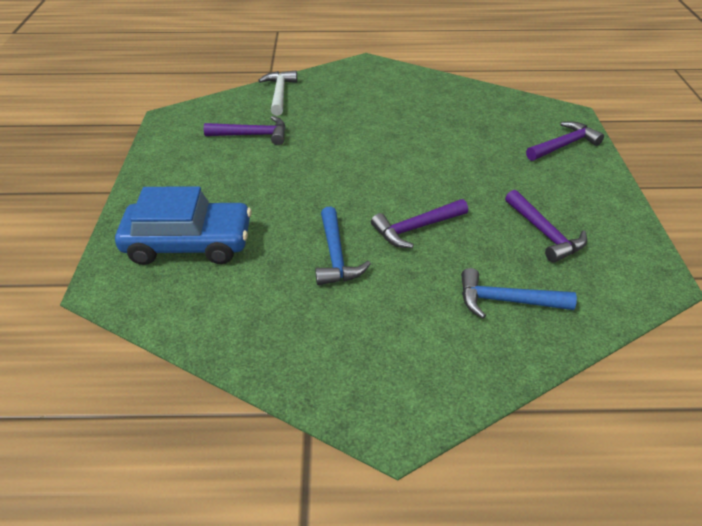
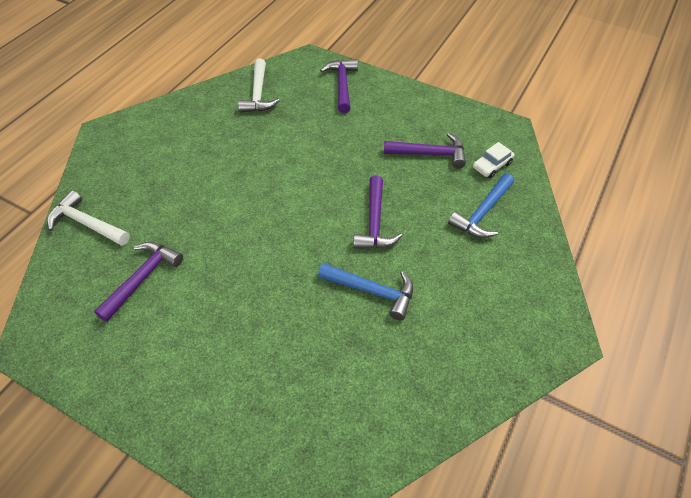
camera: 60 degrees left, 10 degrees up
blue car [115,186,252,265] -> none
none -> white hammer [238,59,280,113]
none -> white car [473,142,514,178]

